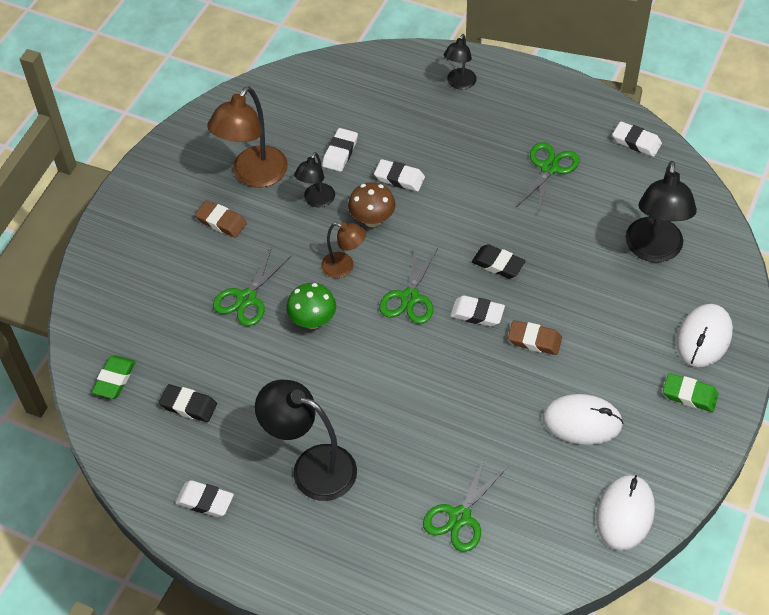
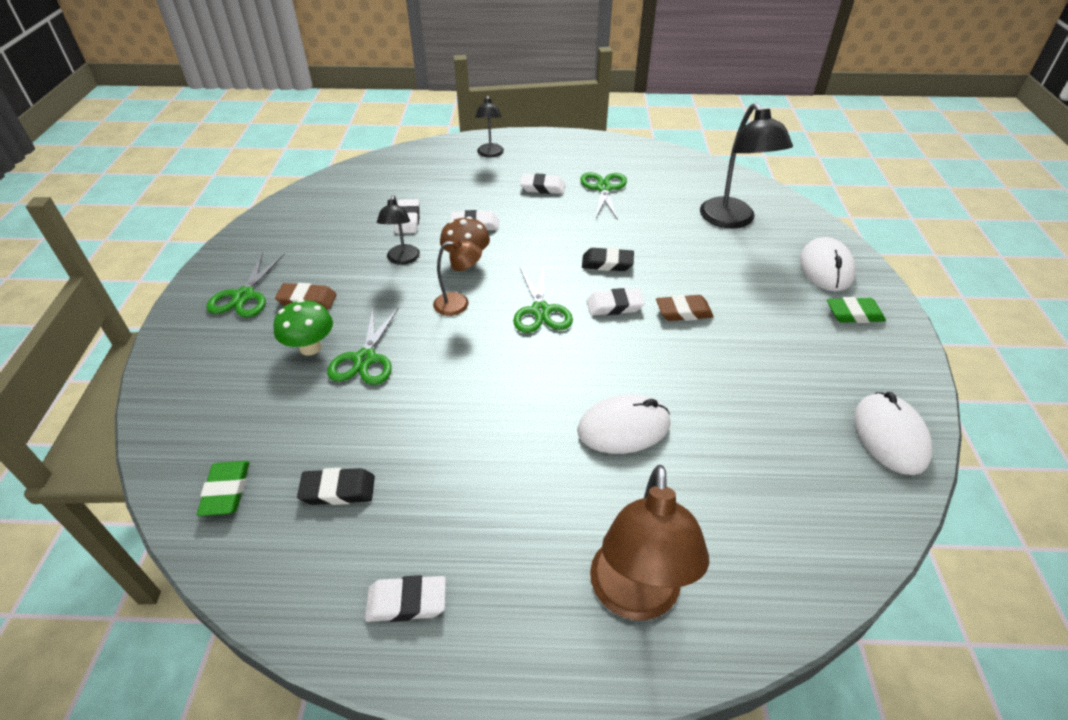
camera: 25 degrees left, 10 degrees down
brown lamp [207,86,288,187] -> brown lamp moved to [590,465,709,620]
black lamp [255,380,357,501] -> none
green mushroom [286,283,336,329] -> green mushroom moved to [273,299,333,356]
green scissors [423,456,508,552] -> green scissors moved to [206,252,285,318]
white mouse [542,394,624,445] -> white mouse moved to [577,394,670,454]
white eraser [612,121,662,157] -> white eraser moved to [520,173,565,194]

